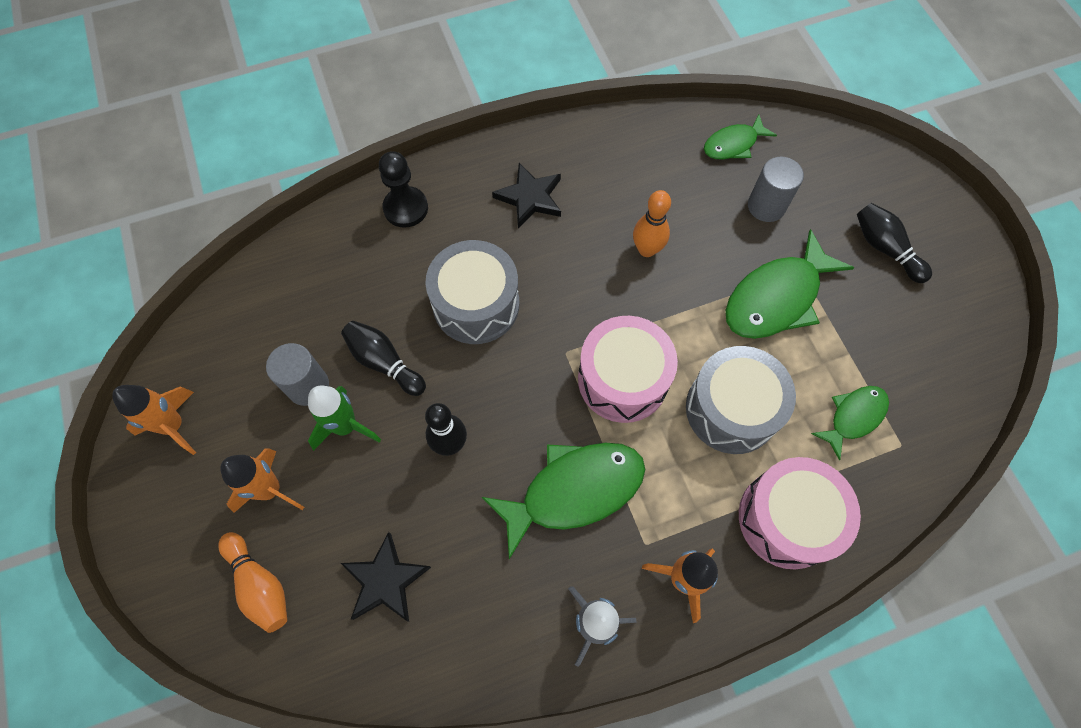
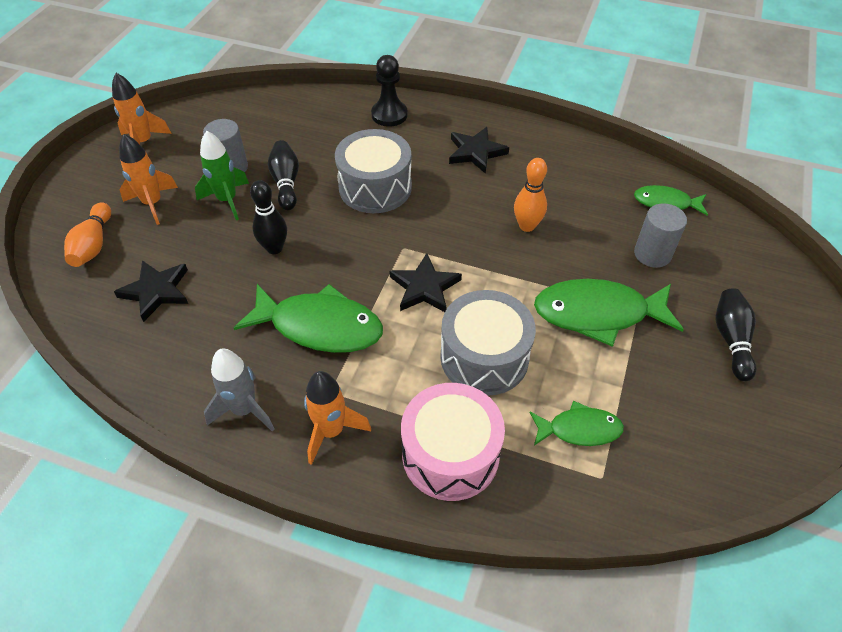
camera: 40 degrees right, 15 degrees down
pink drum [578,316,678,423] -> black star [389,253,462,312]

